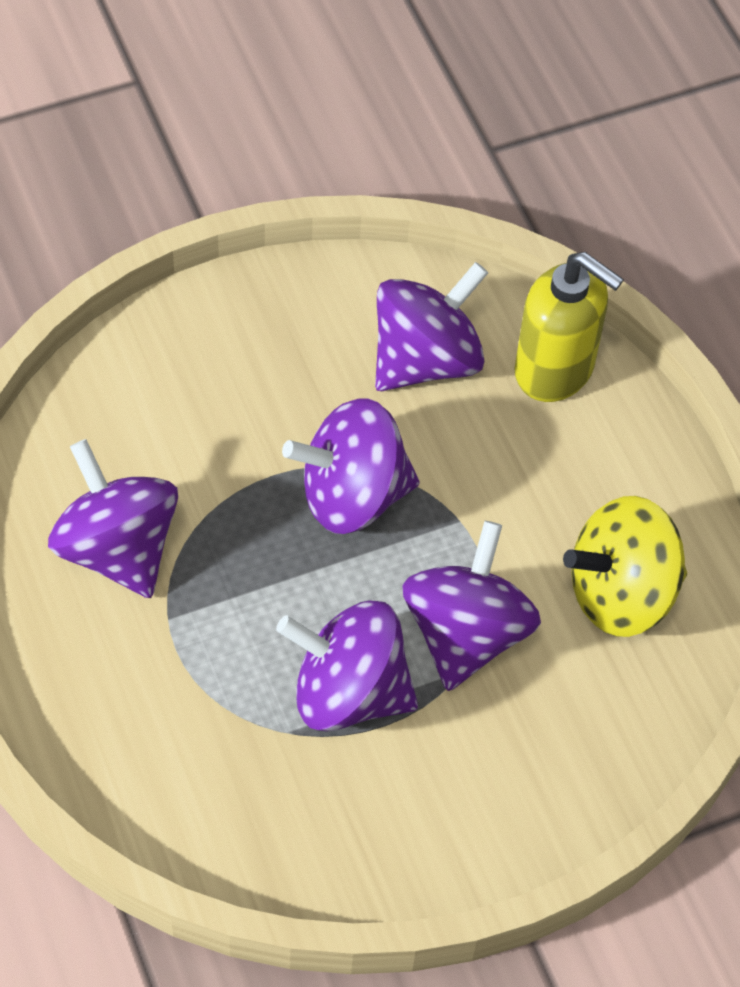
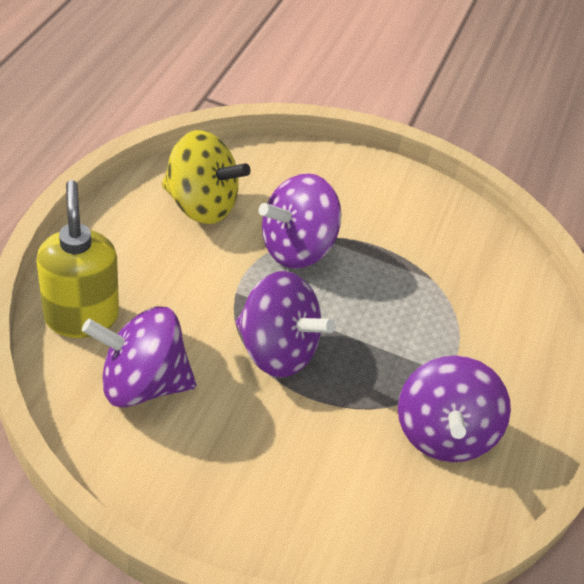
camera: 140 degrees left, 10 degrees down
purple spinning top [276,600,418,732] -> none

